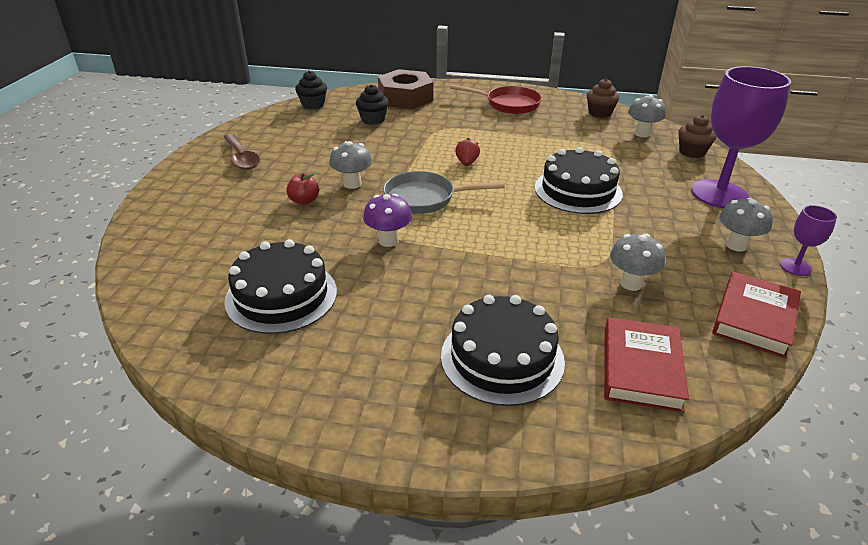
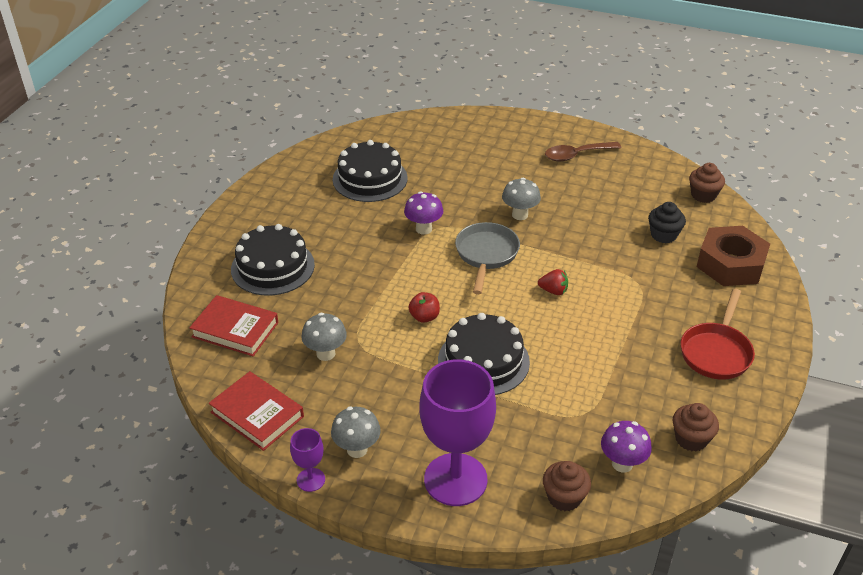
camera: 100 degrees right, 5 degrees up
red apple [286,173,319,205] -> red apple moved to [409,292,440,323]
black cupcake [295,71,327,109] -> brown cupcake [689,163,725,203]
grey mushroom [628,95,666,138] -> purple mushroom [601,421,652,473]

